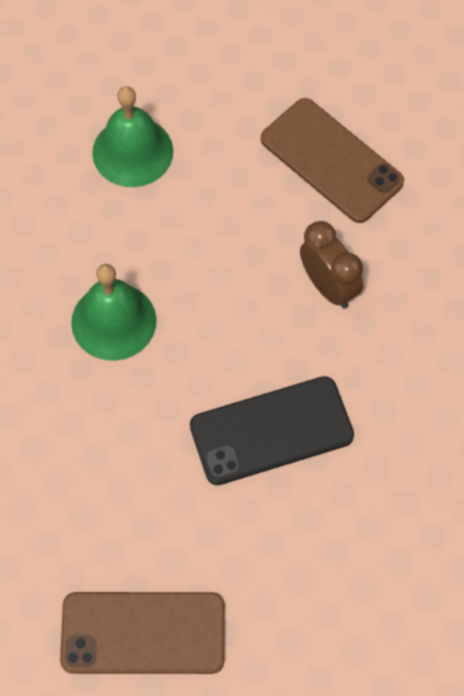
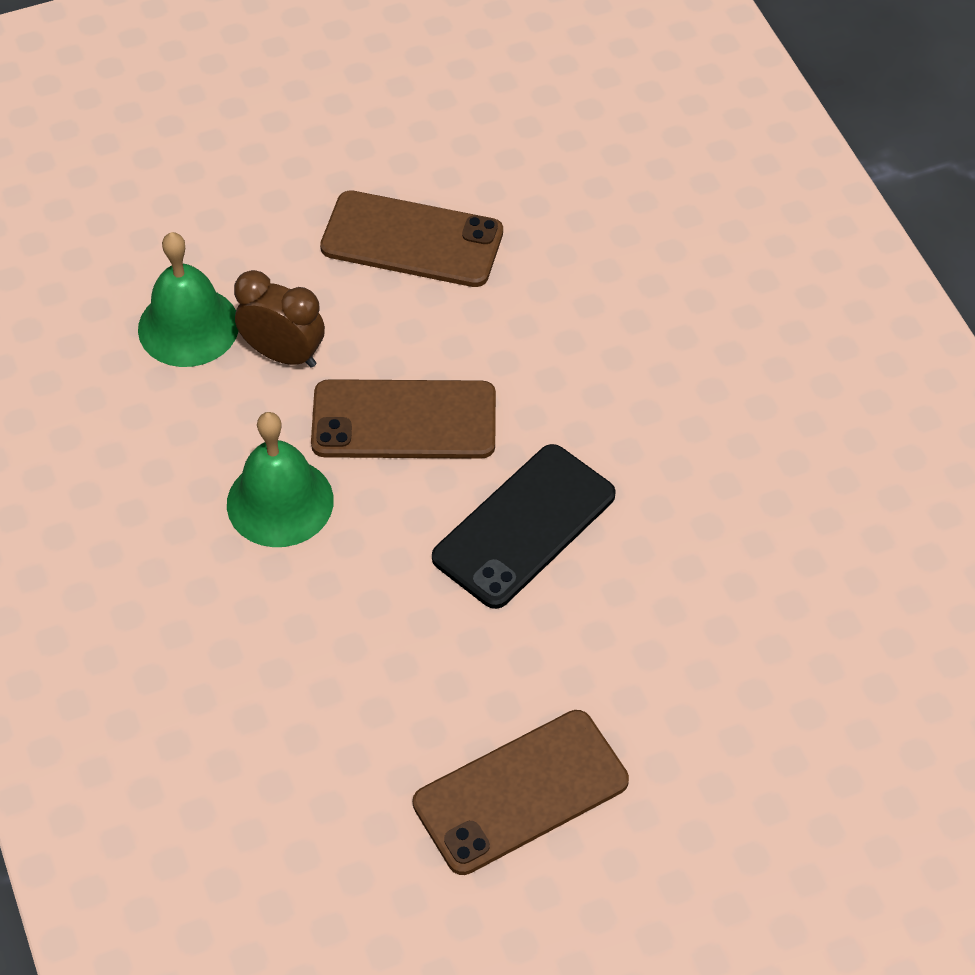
camera: 30 degrees left, 10 degrees down
brown clock [300,221,363,309] -> brown clock moved to [234,270,325,368]
none -> brown phone [311,379,496,459]

